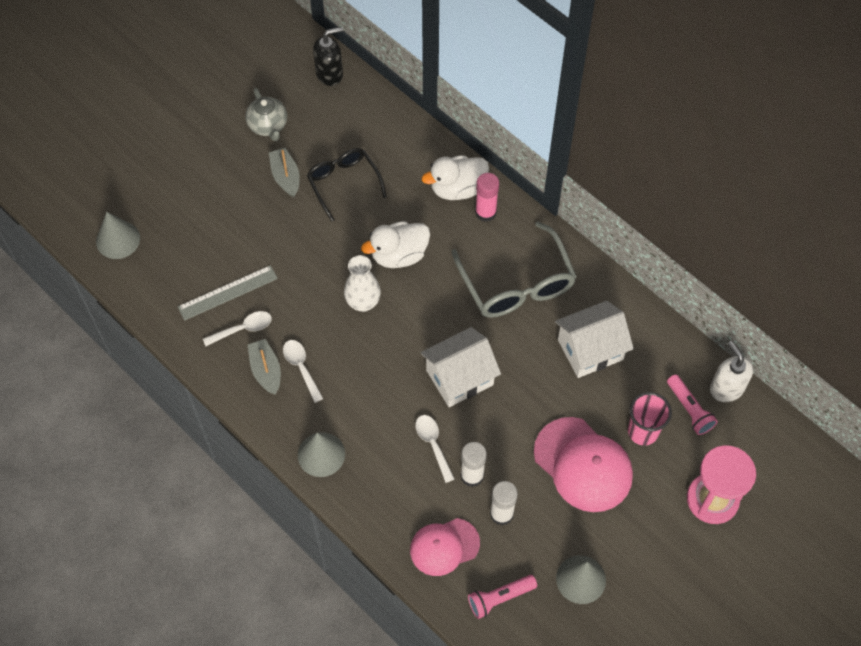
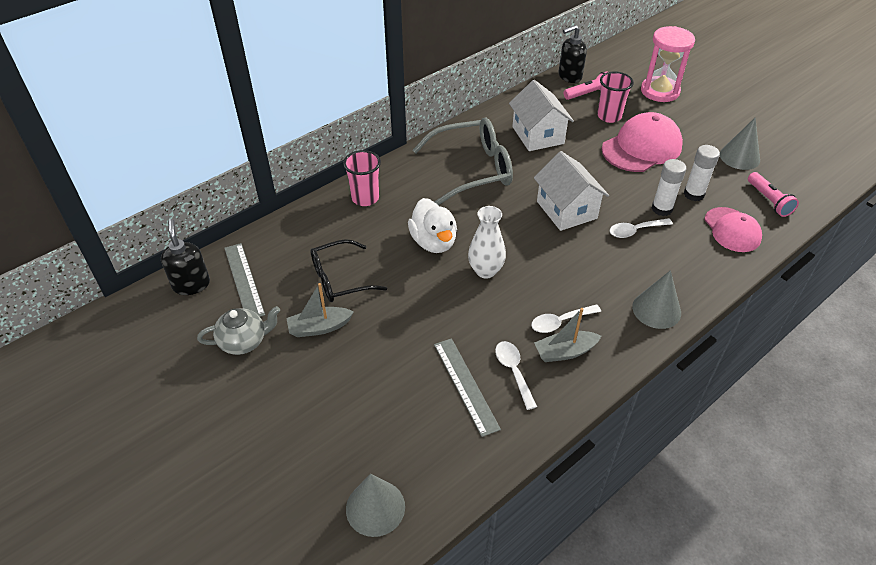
camera: 85 degrees left, 15 degrees down
white duck [422,155,489,200] -> pink cup [343,150,381,206]
pink glue stick [475,173,499,222] -> none
white soap dispenser [710,341,753,402] -> black soap dispenser [559,25,587,83]
none -> grey ruler [224,243,265,317]

